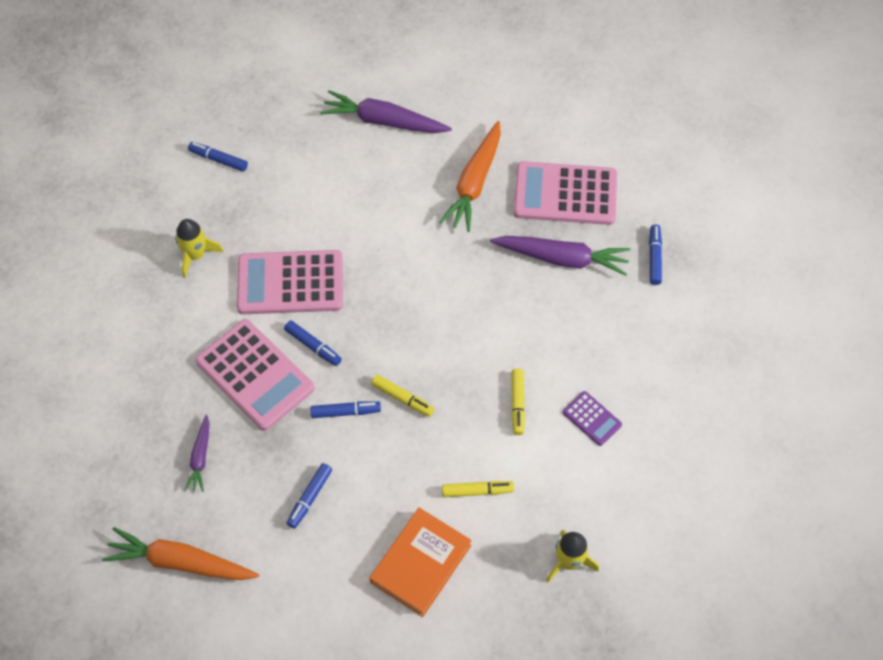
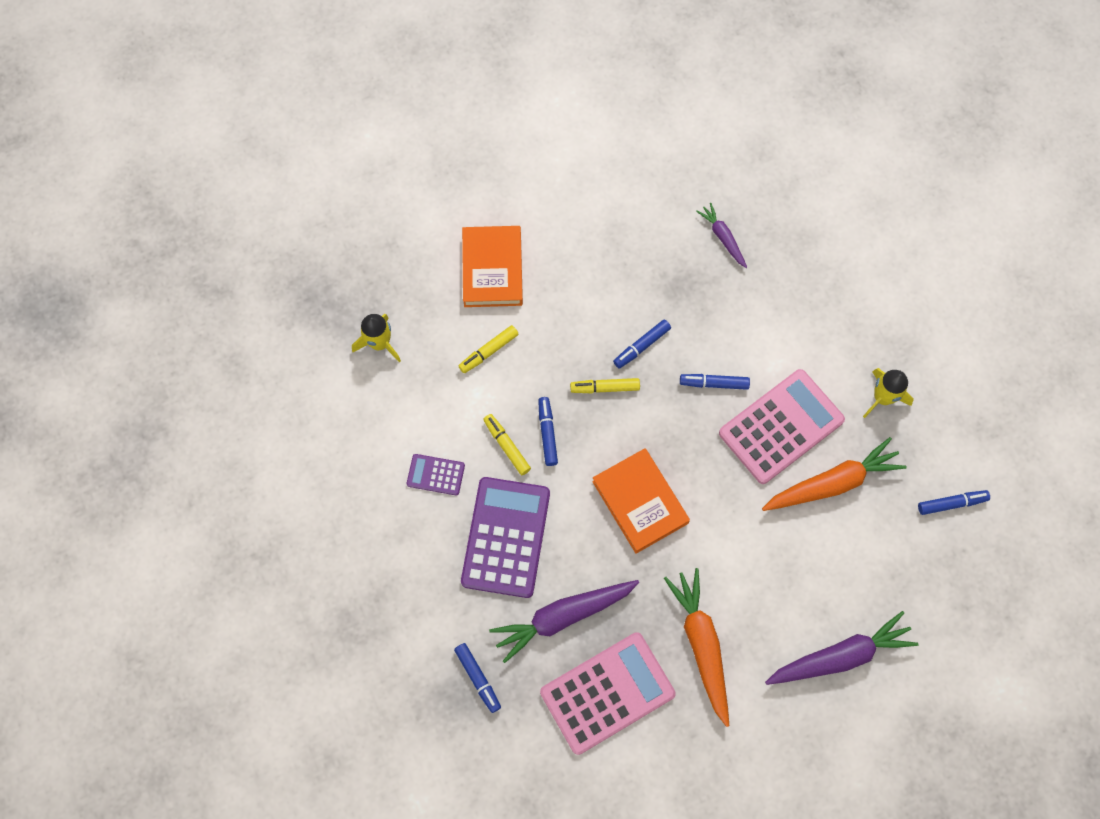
camera: 145 degrees right, 10 degrees up
orange carrot [102,527,259,580] -> orange carrot moved to [762,437,907,511]
pink calculator [195,319,315,431] -> none
blue marker [287,463,332,528] -> blue marker moved to [538,397,558,466]
none -> purple calculator [461,477,550,598]
none -> orange book [592,448,690,554]

